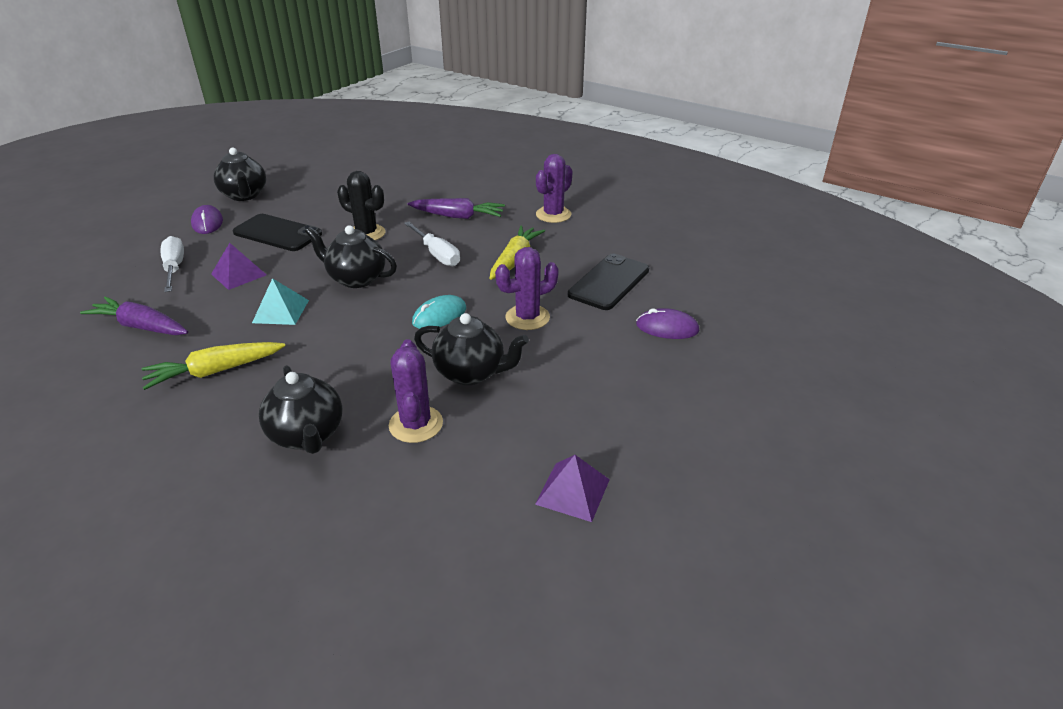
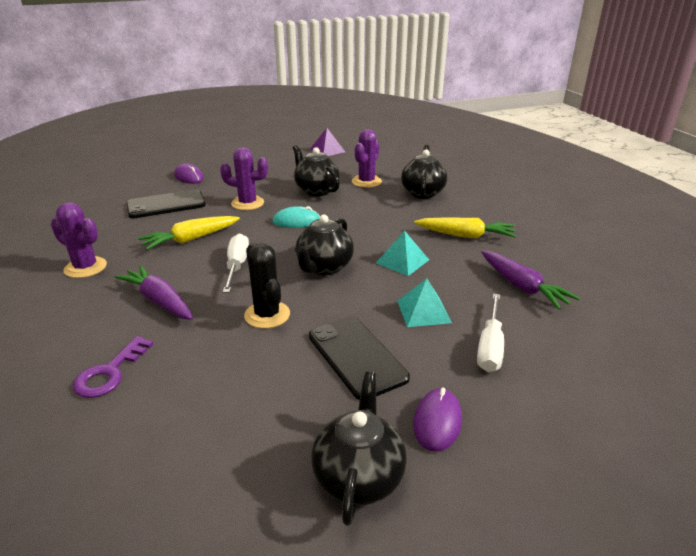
camera: 145 degrees left, 5 degrees down
purple pyramid [211,243,266,290] -> turquoise pyramid [397,278,452,327]
black teapot [305,225,397,288] -> black teapot turned 60 degrees clockwise [295,215,354,275]
purple cactus [536,154,573,223] -> purple cactus turned 45 degrees clockwise [51,202,107,278]
none -> purple key [73,336,154,398]

